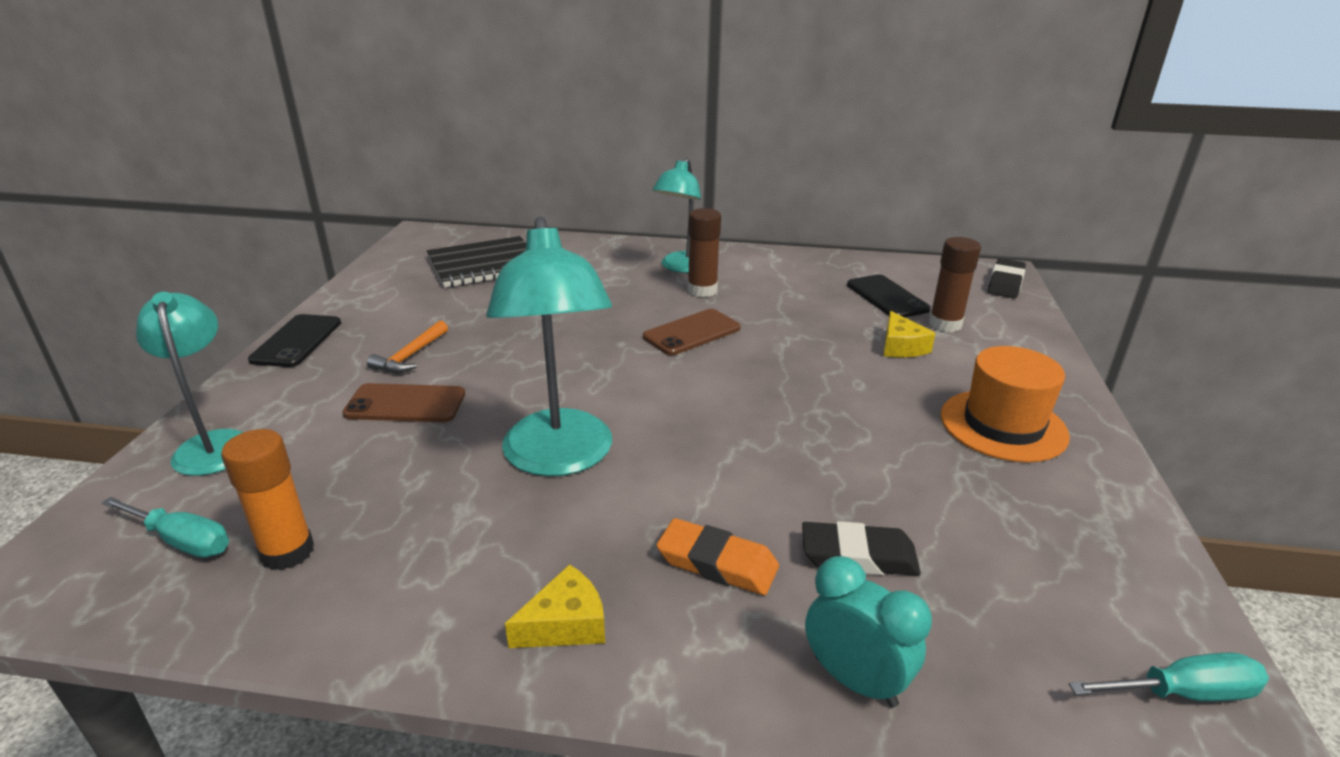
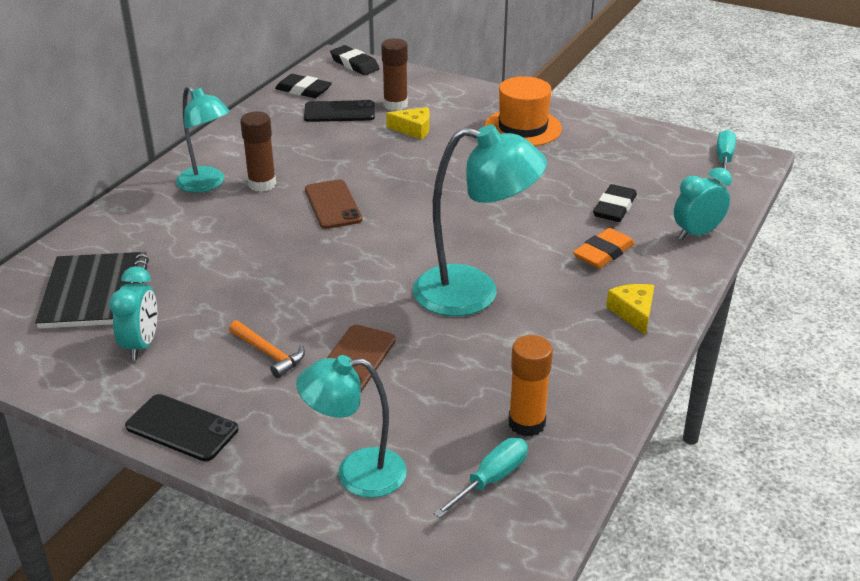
camera: 70 degrees left, 5 degrees up
none -> turquoise clock [109,266,157,360]
none -> black eraser [275,74,332,98]

